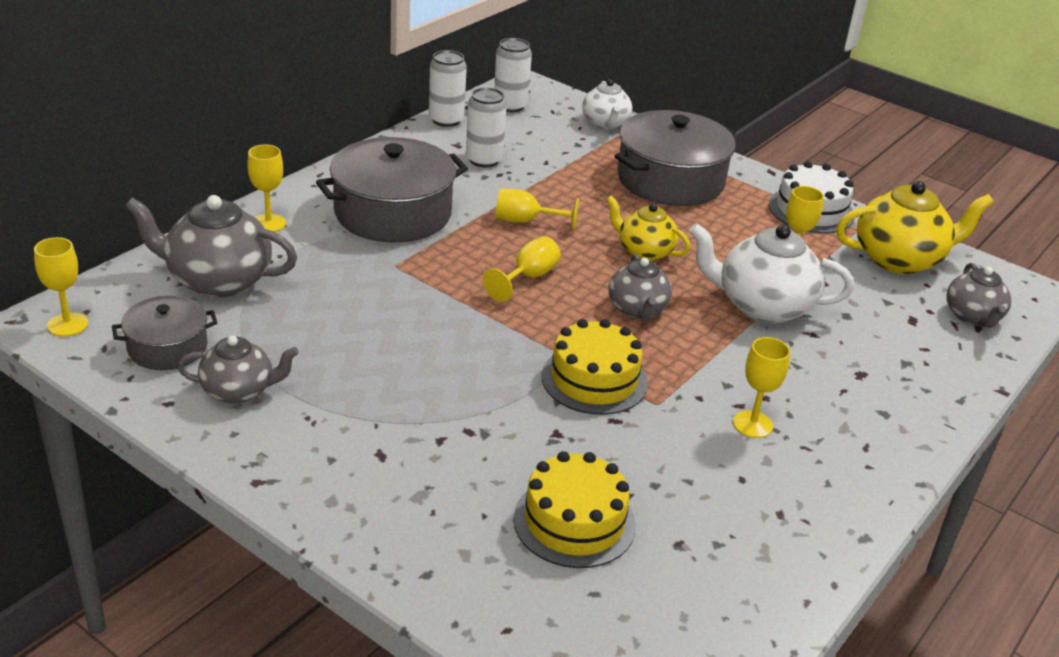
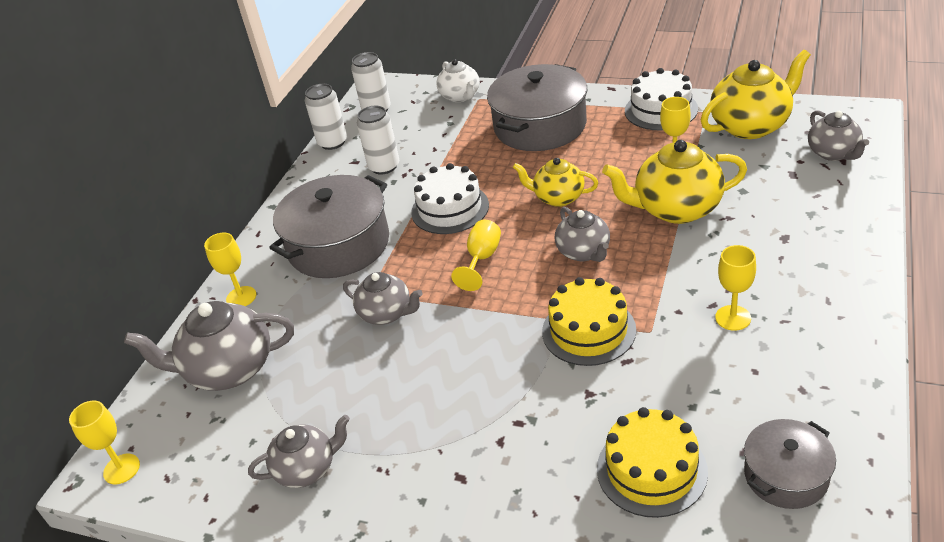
camera: 10 degrees left, 5 degrees up
grey pot [112,296,217,370] -> grey pot moved to [744,419,836,509]
yellow goblet [496,189,579,231] -> white cake [411,163,489,234]
white teapot [689,223,854,323] -> yellow teapot [602,140,747,224]
none -> grey teapot [343,272,423,325]

